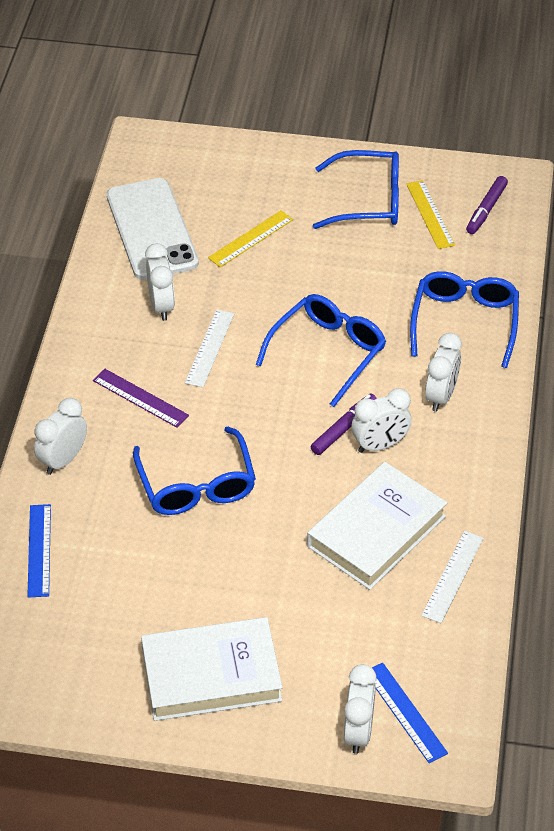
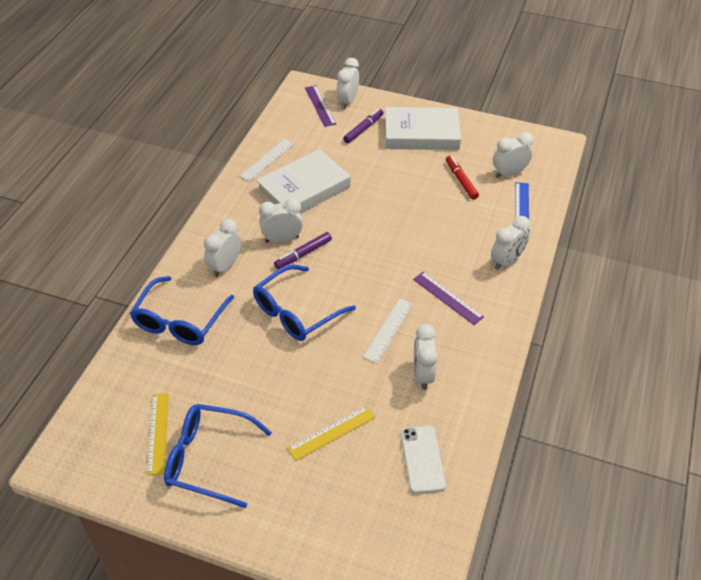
camera: 170 degrees left, 0 degrees up
white phone [107,178,199,280] -> white phone [400,426,446,494], size x0.57
blue glasses [133,427,256,515] -> none
blue ruler [372,663,448,763] -> purple ruler [305,85,336,127]
purple marker [466,176,508,234] -> purple marker moved to [343,108,383,143]
none -> red marker [446,156,479,200]
none -> white clock [493,132,533,178]

